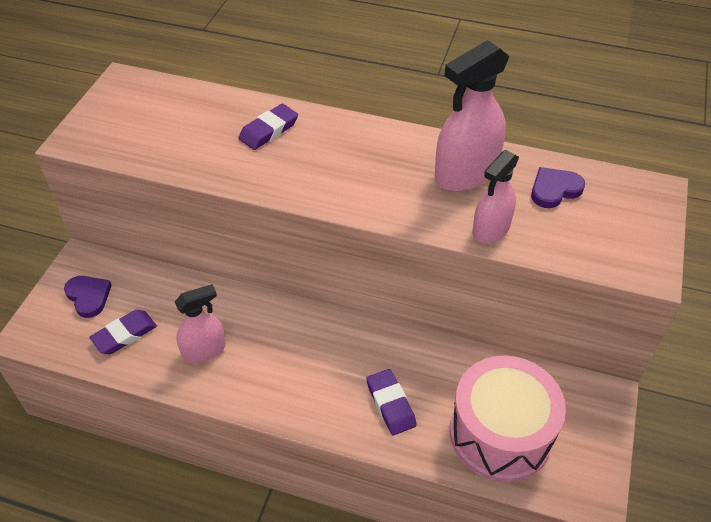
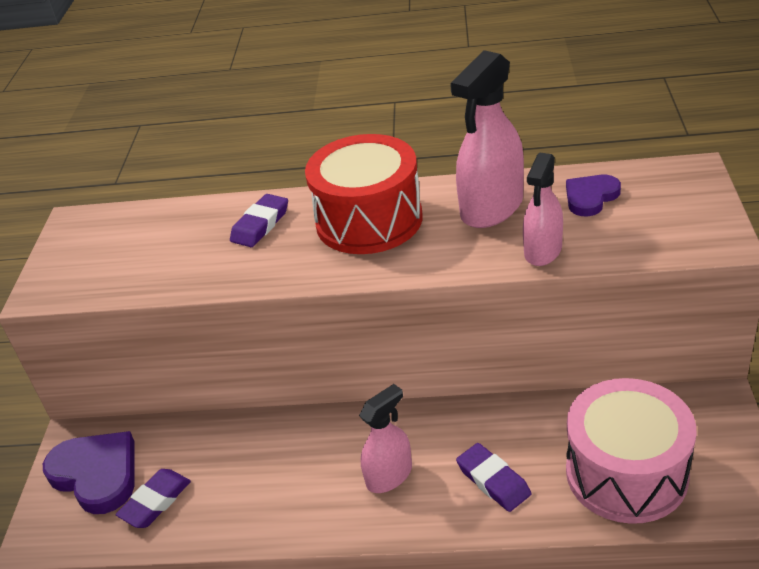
camera: 10 degrees left, 10 degrees down
purple heart [64,276,112,318] -> purple heart [43,431,135,514], size x1.66
pink spray bottle [175,284,226,363] -> pink spray bottle moved to [359,384,412,493]
none -> red drum [305,134,423,254]

